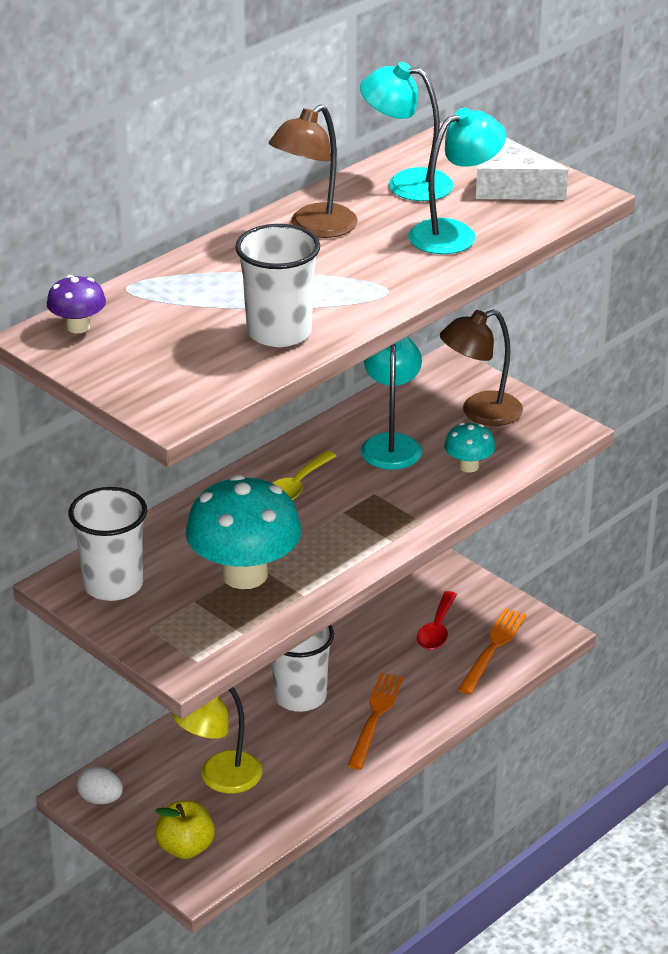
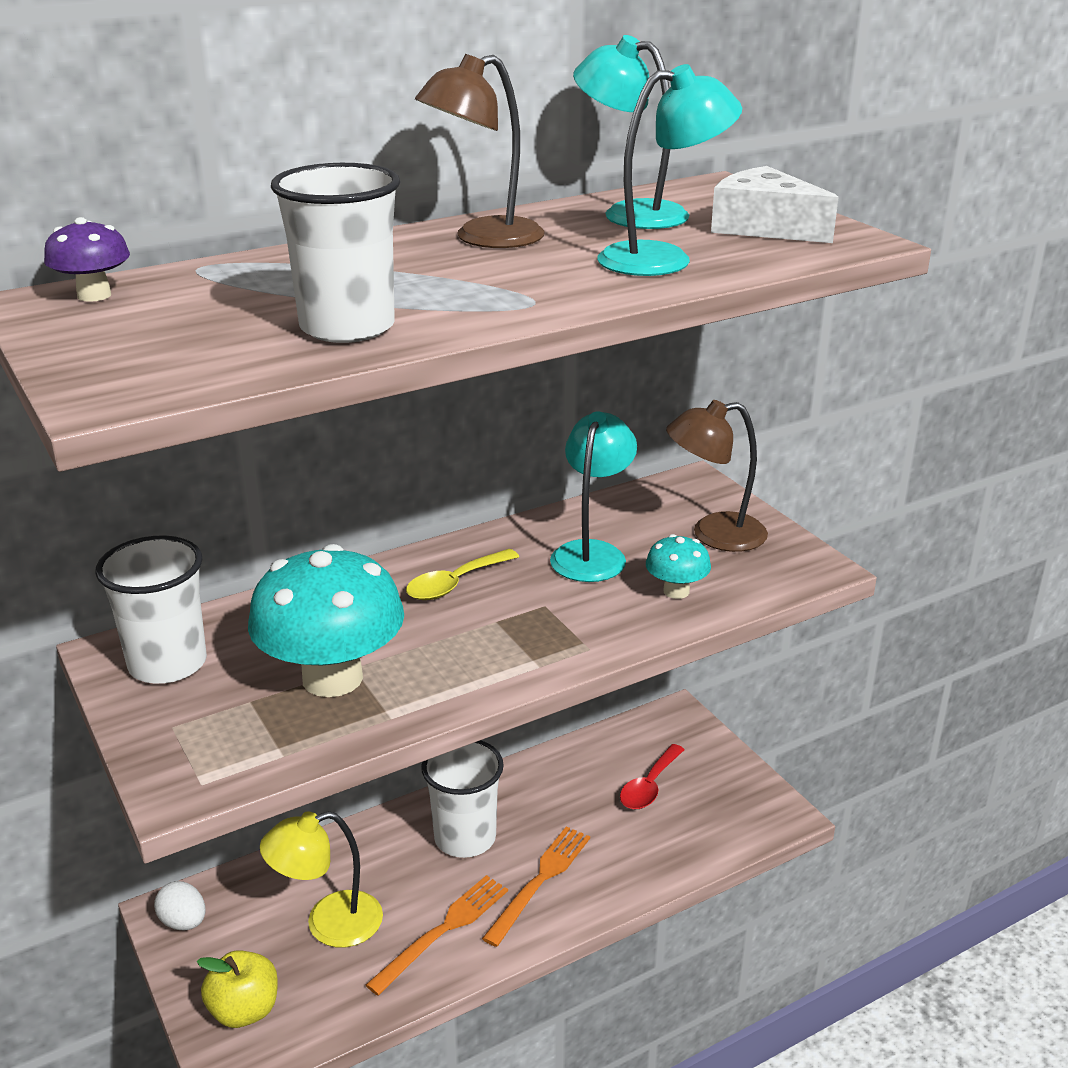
camera: 15 degrees right, 5 degrees down
orange fork [458,608,526,695] -> orange fork moved to [366,875,508,995]

